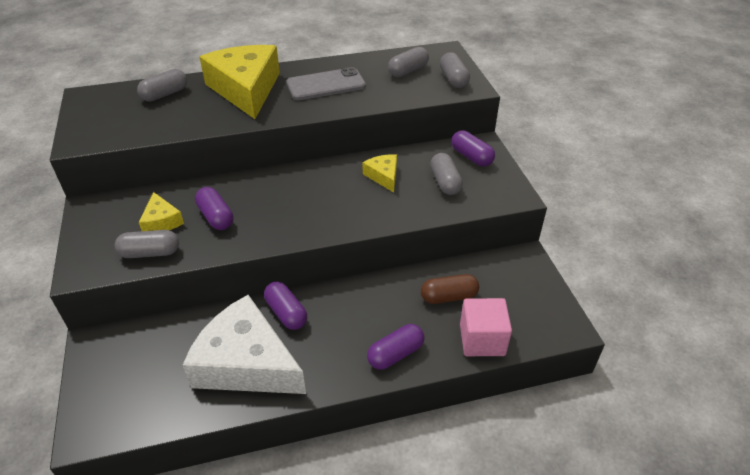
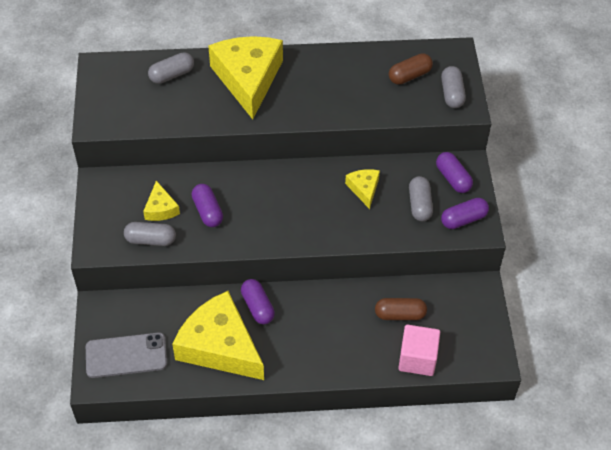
camera: 10 degrees right, 10 degrees up
white cheese [183,295,306,394] -> yellow cheese [172,291,264,380]
grey phone [286,67,366,100] -> grey phone moved to [86,332,167,378]
purple capsule [367,324,425,370] -> purple capsule moved to [441,198,489,229]
grey capsule [388,47,429,77] -> brown capsule [389,53,433,85]

